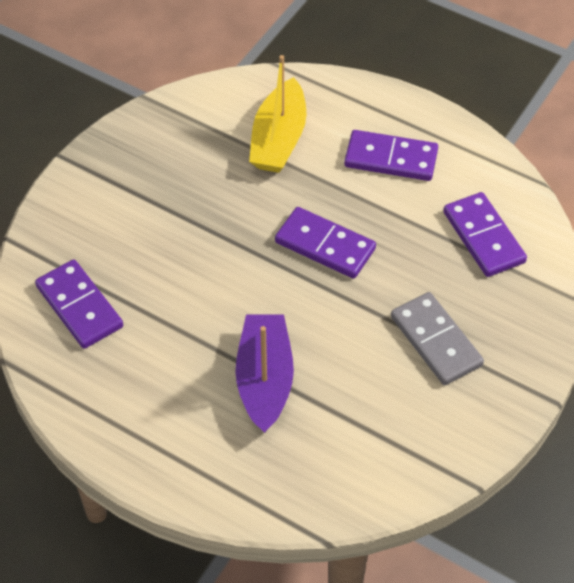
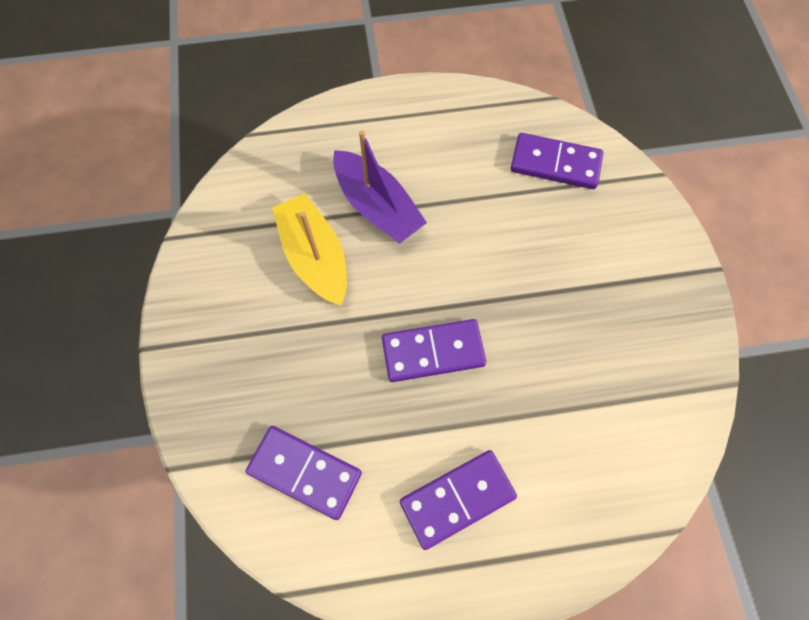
camera: 140 degrees right, 15 degrees up
yellow boat [249,55,306,173] -> yellow boat moved to [272,193,347,305]
grey domino [391,292,484,385] -> none

